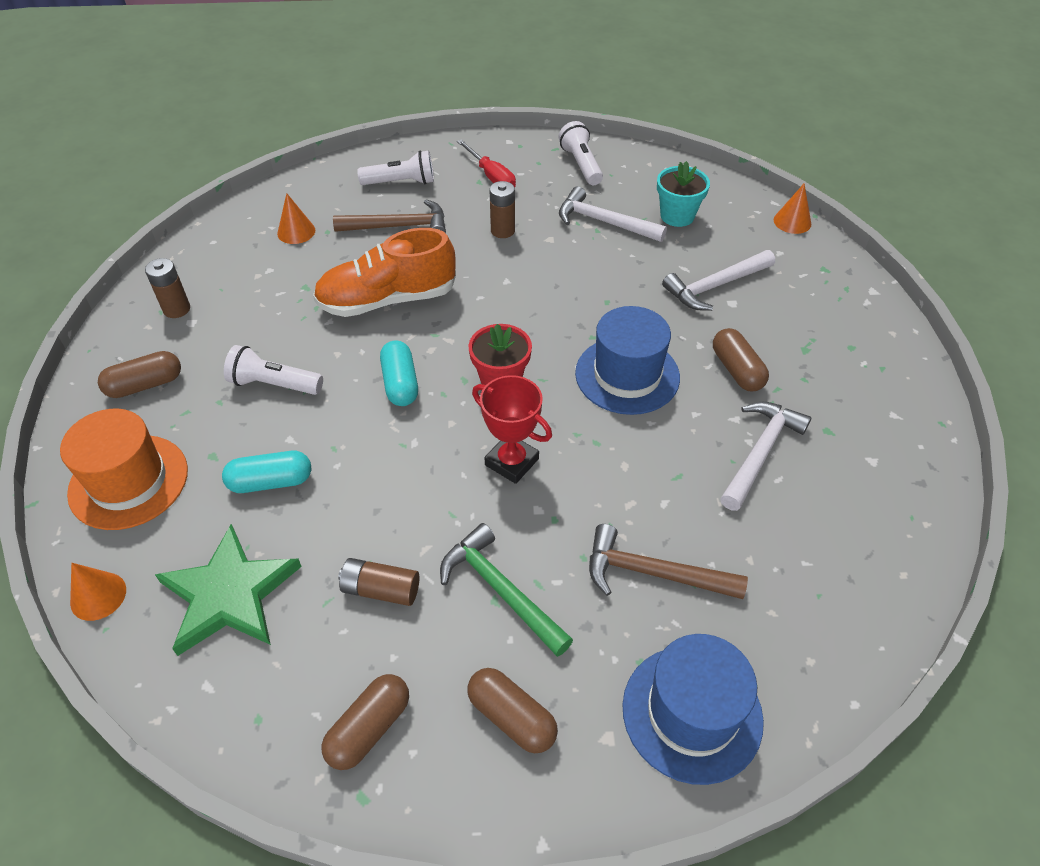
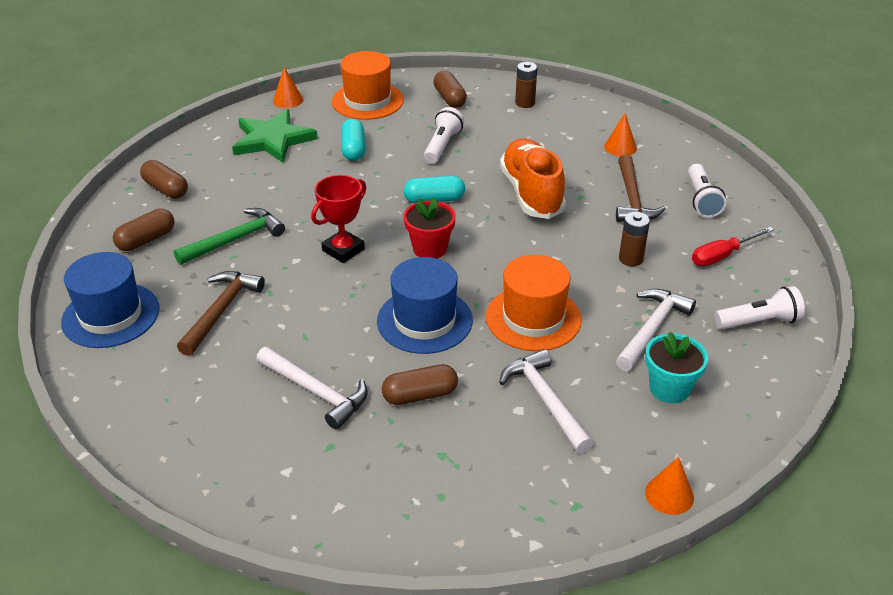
camera: 95 degrees right, 10 degrees down
brown battery [338,558,419,606] -> none
none -> orange hat [486,255,582,351]

